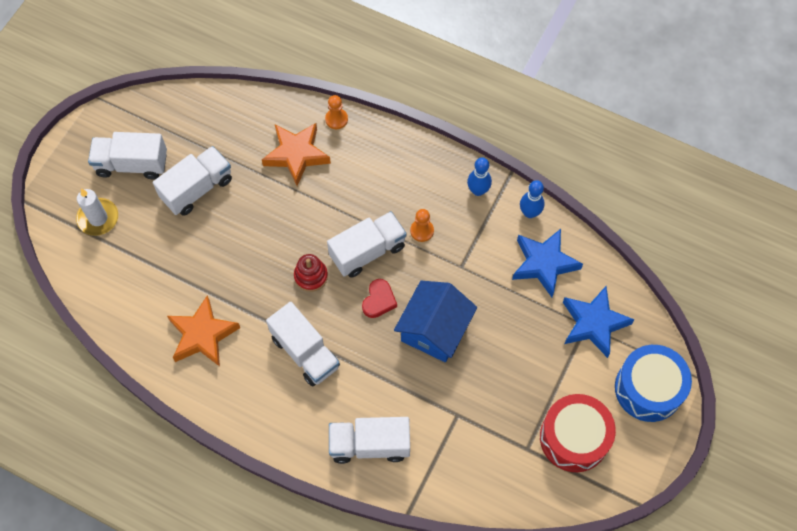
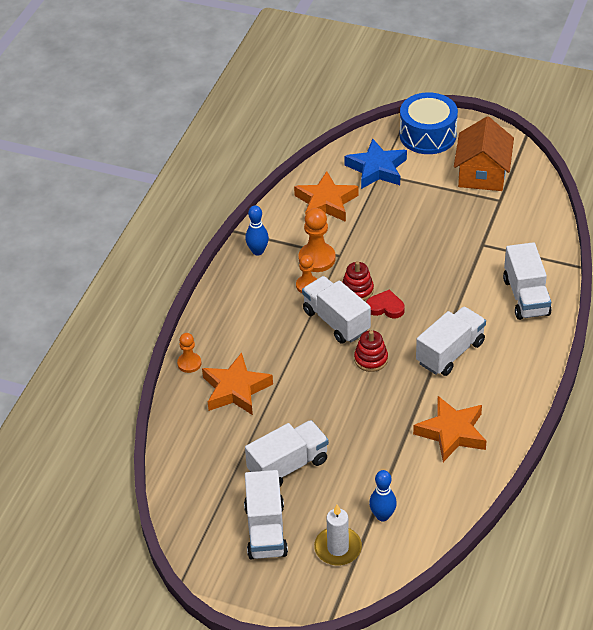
camera: 95 degrees left, 20 degrees down
white truck [153,146,232,216] -> white truck turned 105 degrees clockwise [245,420,329,486]
blue house [394,281,477,362] -> none
blue star [512,229,583,297] -> orange star [294,171,359,222]
blue bowling pin [520,180,545,218] -> blue bowling pin moved to [369,470,397,521]
red drum [540,394,616,472] -> orange house [454,116,514,191]
none -> orange pawn [298,208,336,272]
none -> red stacking toy [342,261,374,301]

